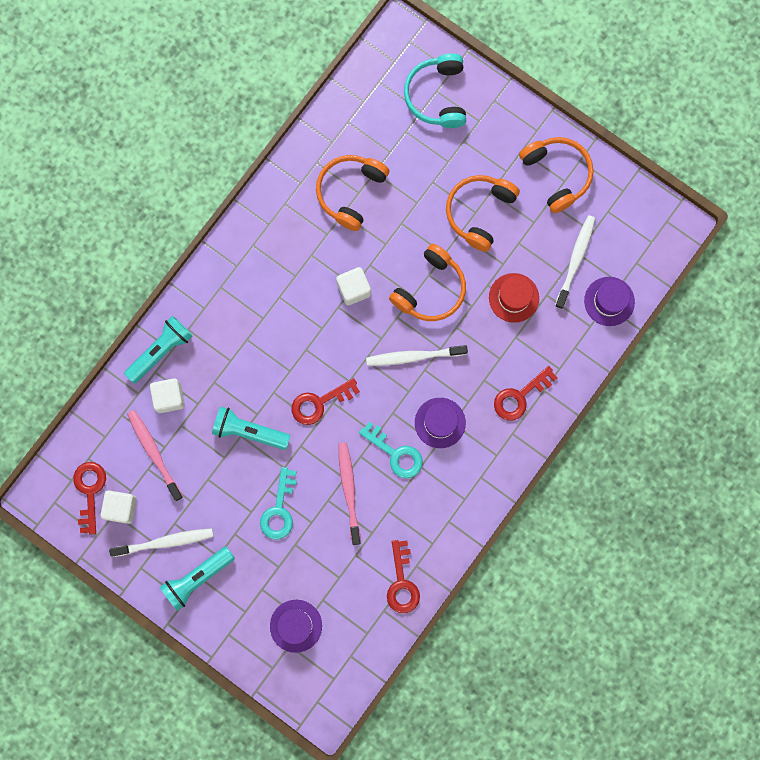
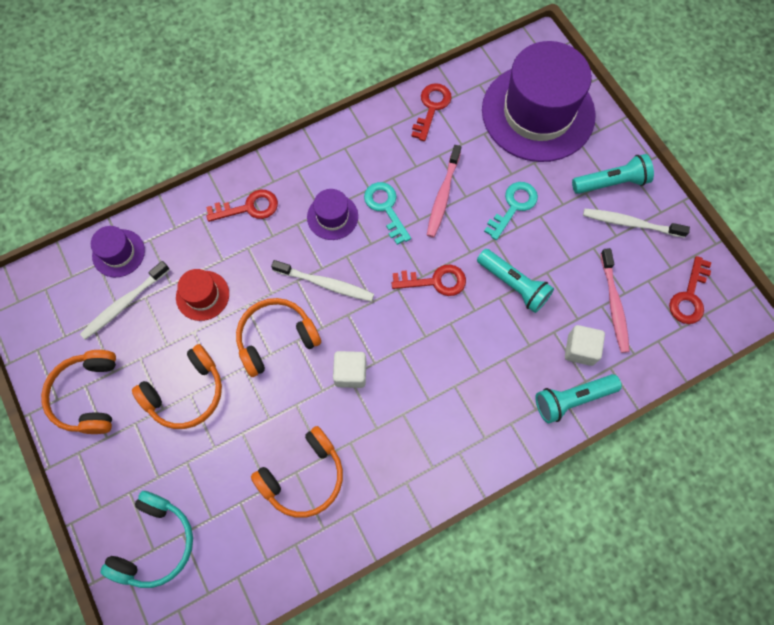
camera: 155 degrees left, 10 degrees down
white cube [100,490,137,524] -> none
purple hat [270,600,322,653] -> purple hat [482,41,596,162], size x2.33

